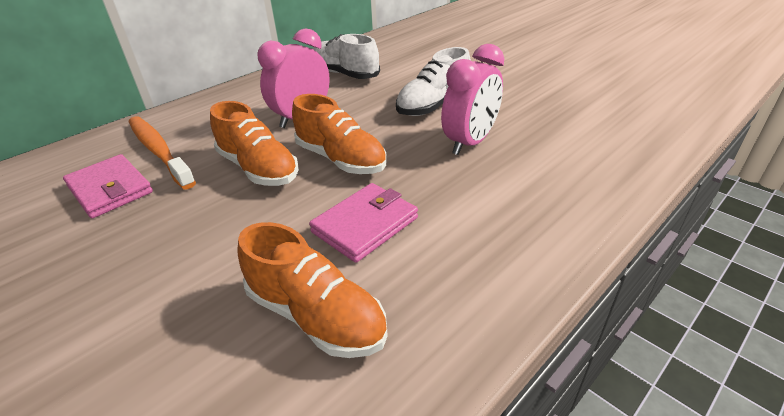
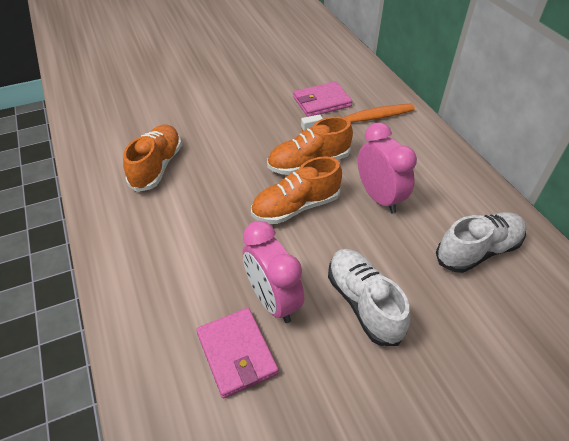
camera: 110 degrees right, 10 degrees up
orange shoe [237,222,388,358] -> orange shoe turned 135 degrees clockwise [123,124,182,192]
pink wallet [309,183,418,263] -> pink wallet moved to [196,308,278,399]

